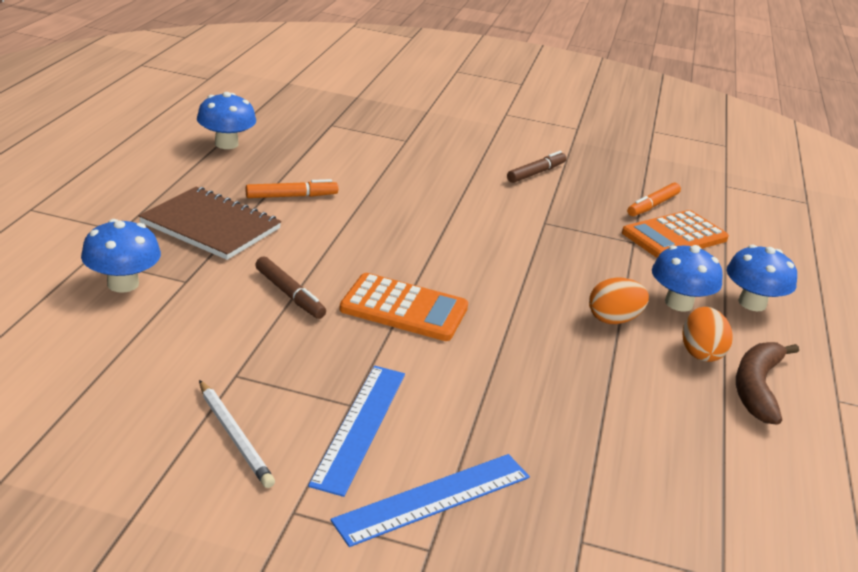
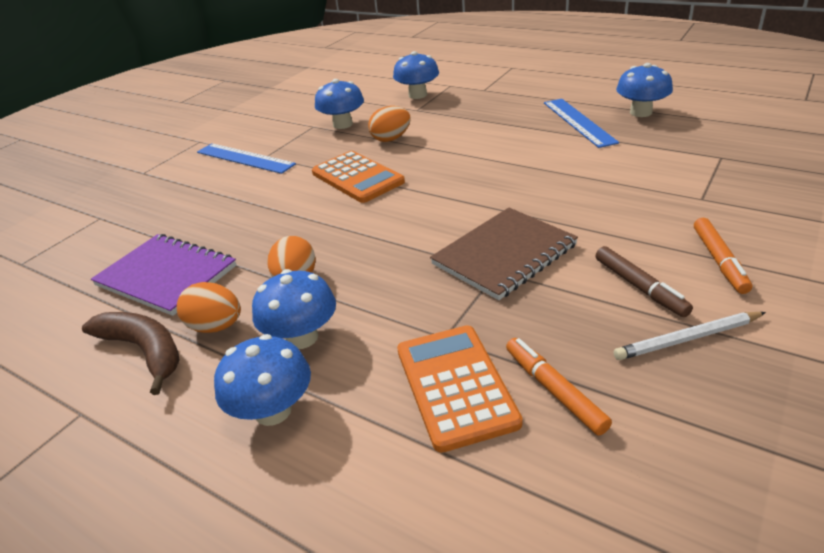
camera: 115 degrees right, 5 degrees up
brown notebook [139,187,282,260] -> brown notebook moved to [430,208,578,300]
white pencil [199,380,275,488] -> white pencil moved to [613,312,766,360]
orange marker [245,179,338,198] -> orange marker moved to [694,218,752,294]
brown marker [255,257,326,319] -> orange egg [368,106,410,142]
blue ruler [330,454,530,547] -> blue ruler moved to [544,99,619,148]
orange calculator [339,273,468,341] -> orange calculator turned 75 degrees counterclockwise [312,151,405,203]
none -> purple notebook [91,234,236,316]
none -> blue mushroom [315,79,364,129]

